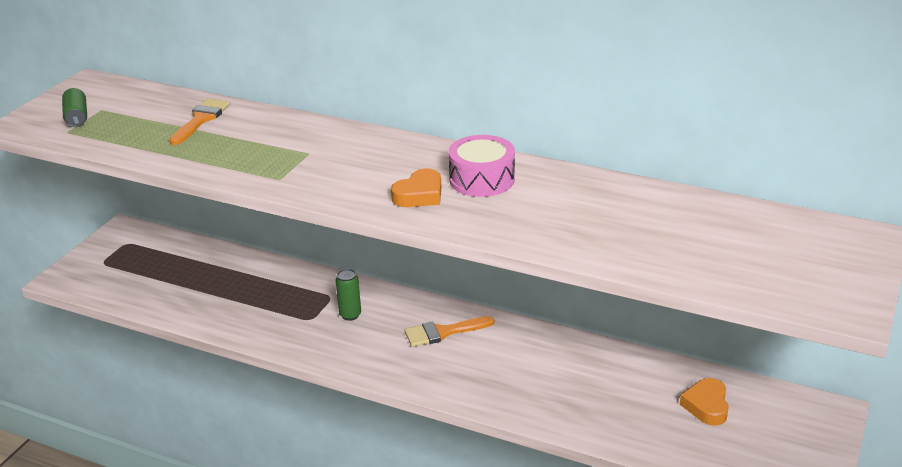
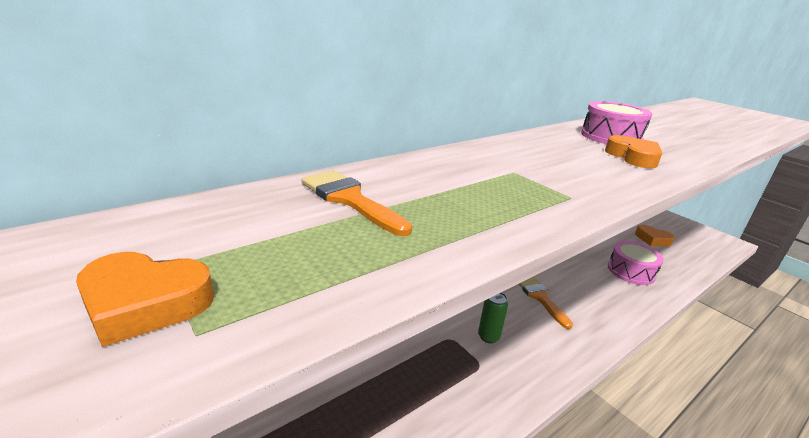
camera: 65 degrees left, 5 degrees down
green can [62,88,87,127] -> orange heart [76,252,214,347]
orange brush [405,316,495,347] -> orange brush turned 150 degrees clockwise [518,276,573,329]
none -> pink drum [608,241,664,285]

